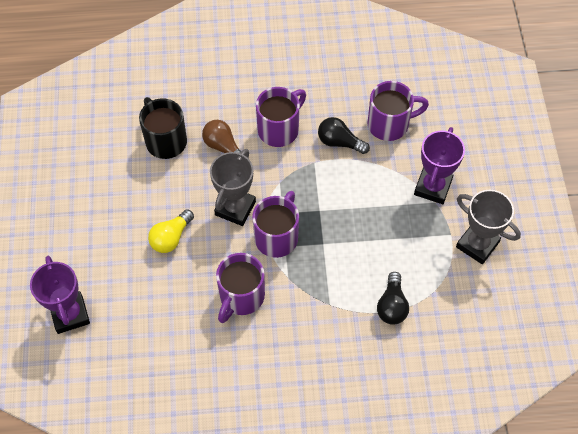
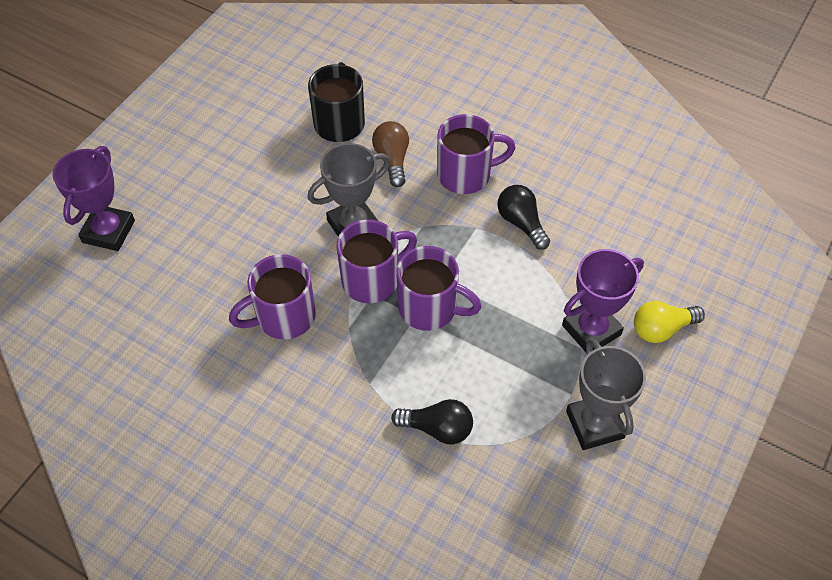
camera: 35 degrees right, 5 degrees down
yellow light bulb [148,209,194,253] -> yellow light bulb moved to [634,301,705,343]
purple mug [367,81,429,141] -> purple mug moved to [396,246,482,331]
black light bulb [377,272,409,325] -> black light bulb turned 120 degrees counterclockwise [391,399,473,444]

